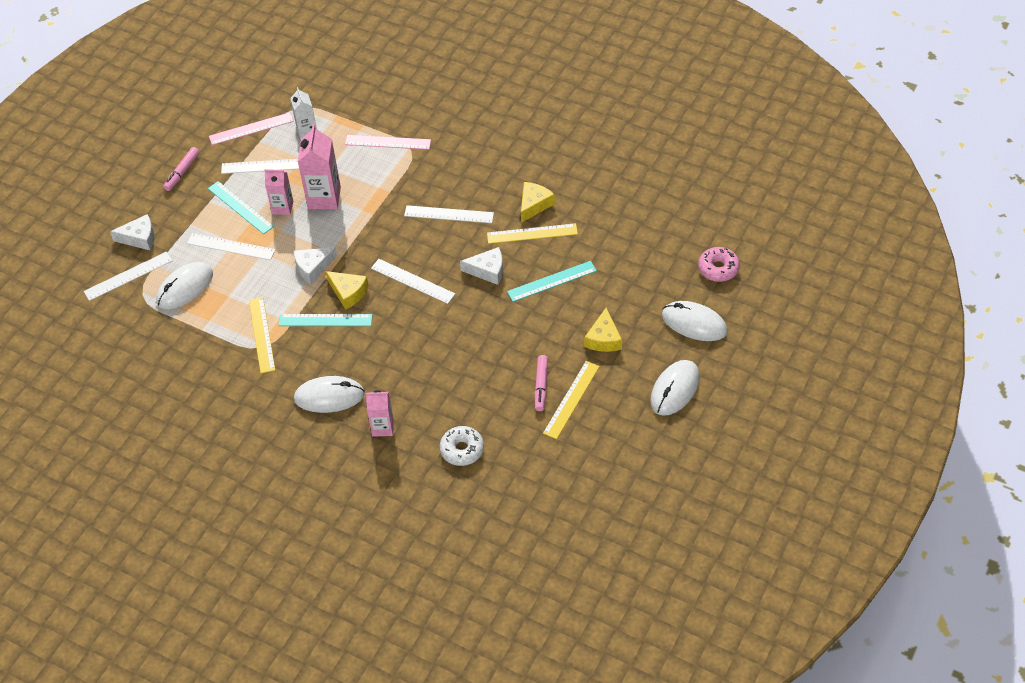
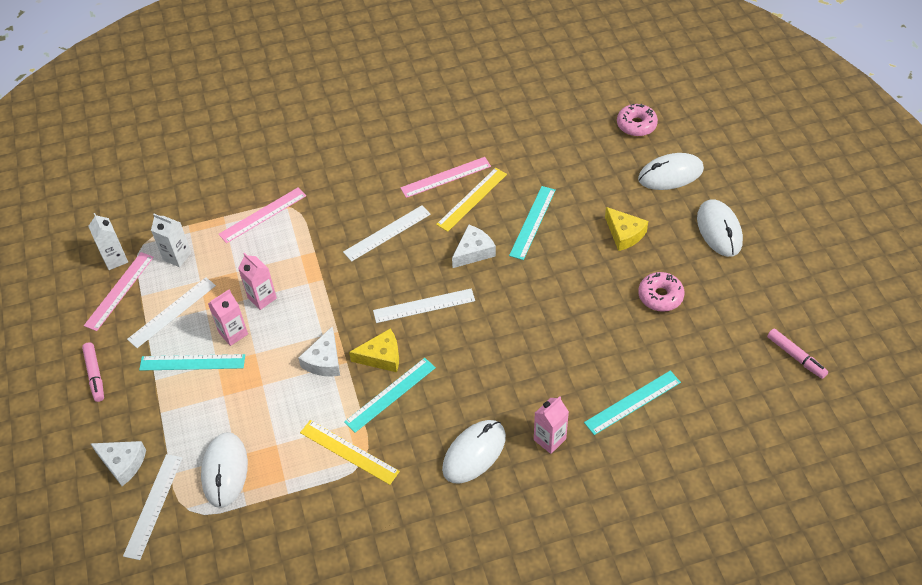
camera: 45 degrees left, 0 degrees up
white cheese [110,214,155,250] -> white cheese turned 75 degrees clockwise [90,441,146,486]
white ruler [187,233,276,260] -> none
pink carton [298,124,341,209] -> pink carton [238,253,277,310], size x0.62
white donut [440,426,484,466] -> turquoise ruler [584,371,681,435]
yellow cheese [521,182,555,223] -> pink ruler [400,157,491,198]
pink marker [535,355,548,411] -> pink marker moved to [767,328,828,379]
yellow ruler [543,361,600,439] -> pink donut [638,272,684,312]
none -> white carton [88,213,128,270]

